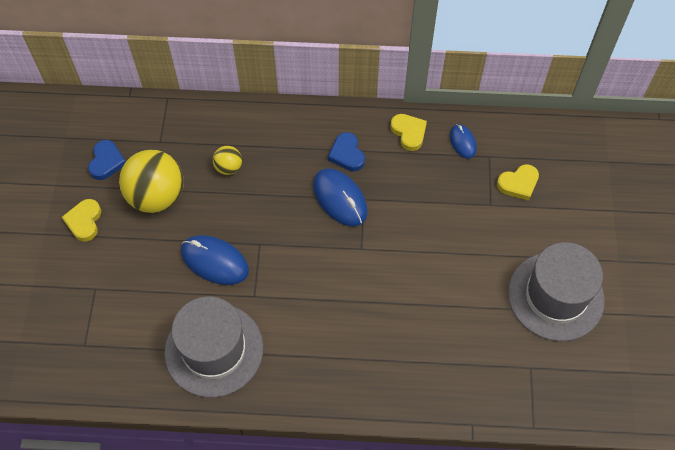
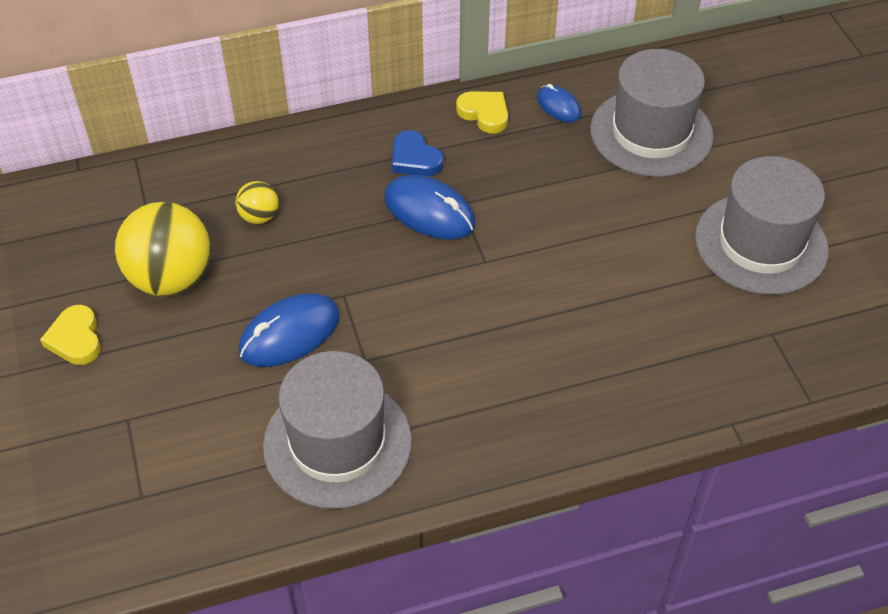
camera: 20 degrees left, 10 degrees down
blue heart [88,140,126,180] -> none
blue mouse [181,235,249,285] -> blue mouse turned 45 degrees counterclockwise [238,293,340,367]
yellow heart [497,164,539,201] -> grey hat [590,49,714,177]

